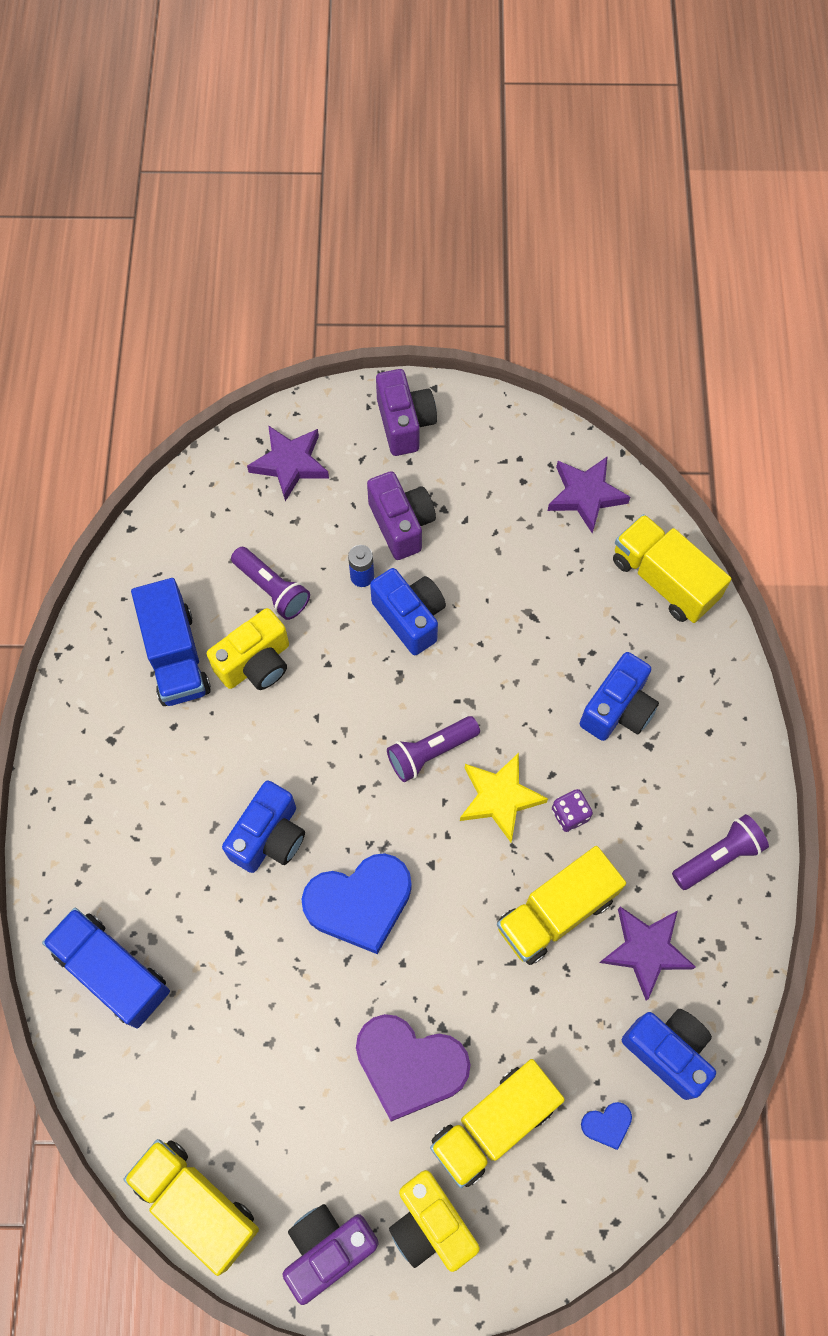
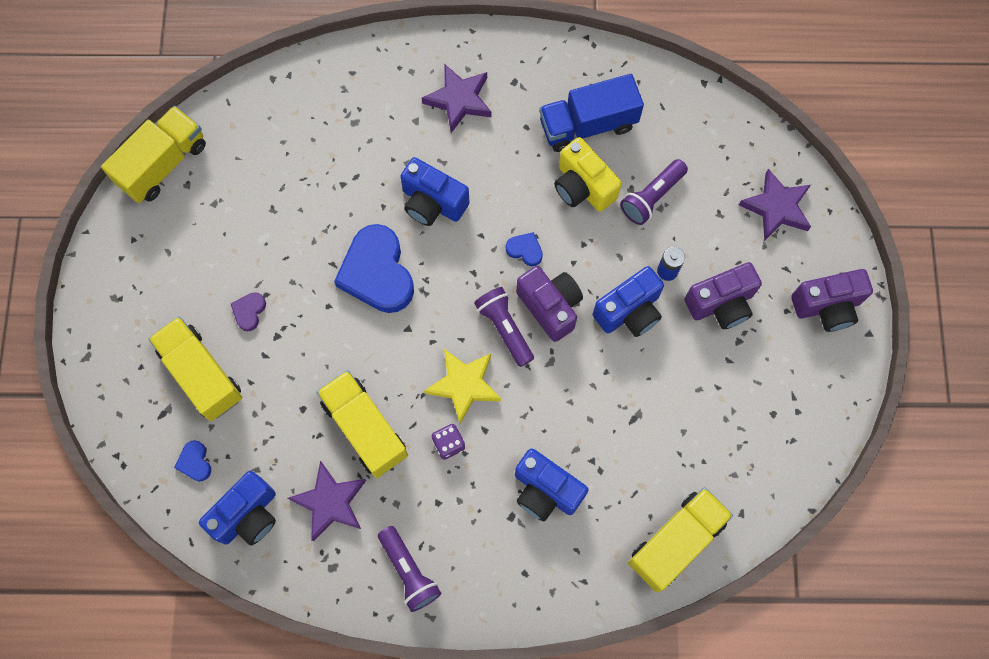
camera: 90 degrees right, 5 degrees up
blue truck [42,908,170,1029] -> none
purple camera [282,1204,379,1305] -> purple camera moved to [516,266,583,342]
purple heart [356,1014,471,1122] -> purple heart [231,292,266,331], size x0.44
yellow camera [389,1170,480,1272] -> none
purple star [548,456,630,533] -> purple star moved to [422,64,492,133]
none -> blue heart [506,232,543,266]

